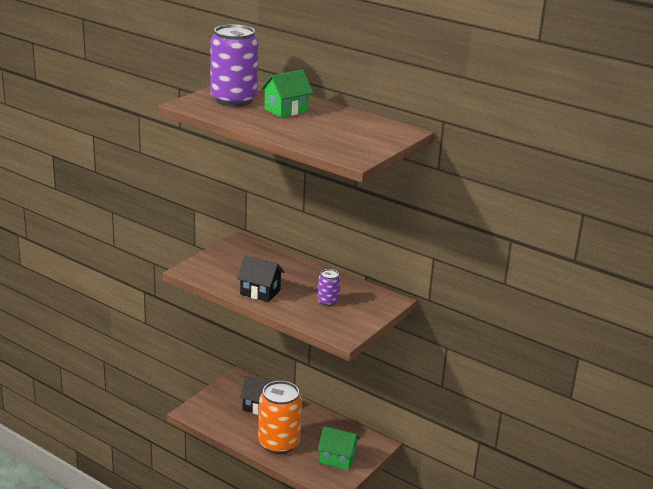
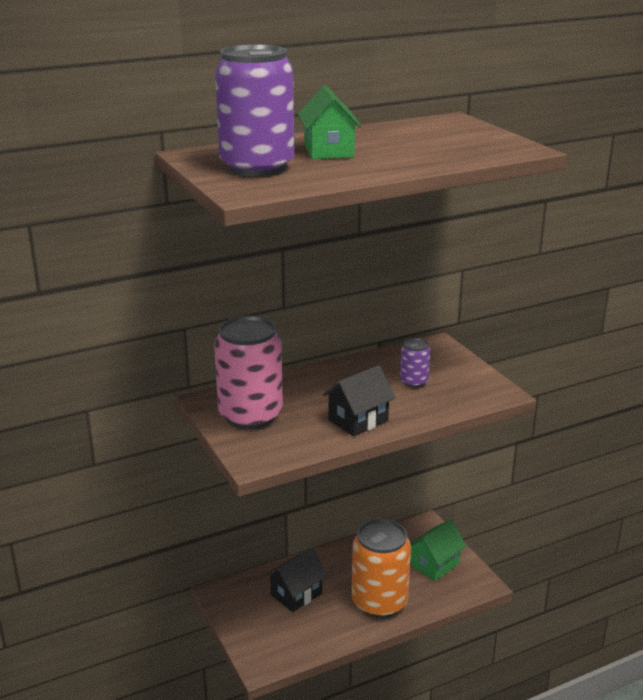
camera: 60 degrees left, 0 degrees up
none -> pink can [214,316,283,430]

